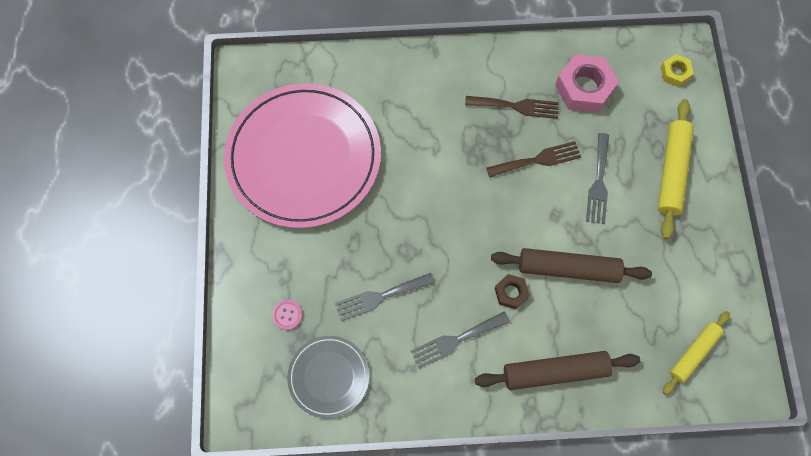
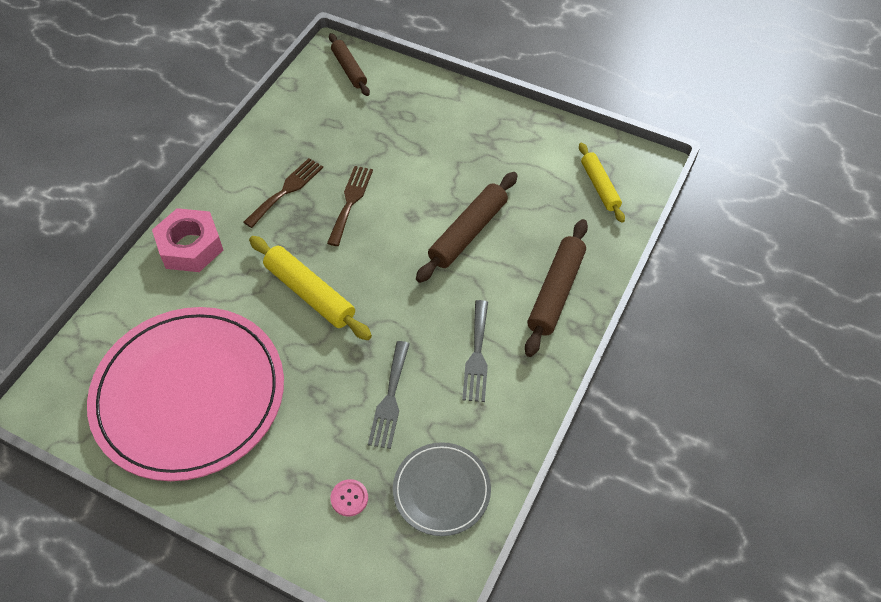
camera: 60 degrees left, 15 degrees down
brown nut [495,274,529,309] -> none
pink nut [555,54,619,113] -> pink nut moved to [152,208,223,272]
grey fork [586,133,609,224] -> none
yellow rolling pin [658,99,694,239] -> yellow rolling pin moved to [249,236,372,340]
yellow nut [661,54,694,87] -> brown rolling pin [329,33,370,96]

